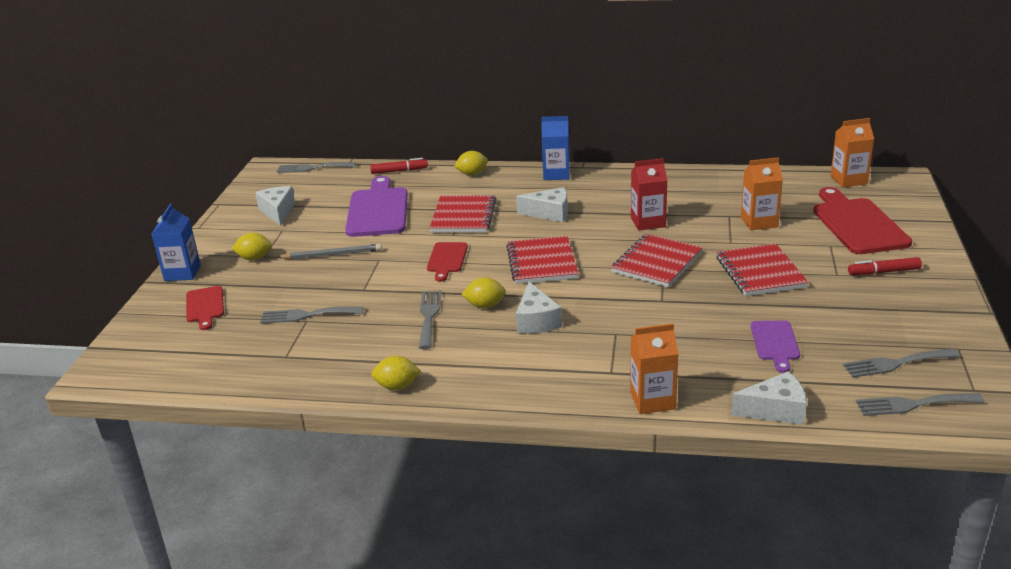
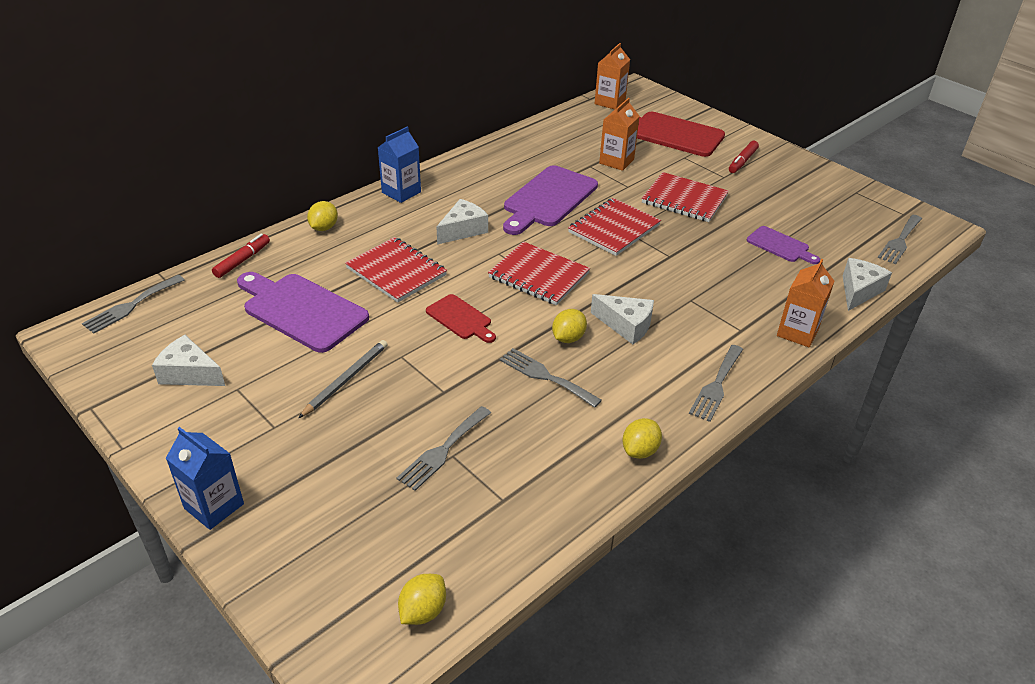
camera: 55 degrees left, 10 degrees up
red cutting board [186,286,224,330] -> none
yellow lemon [231,233,272,260] -> yellow lemon moved to [398,574,446,625]
red notebook [611,234,702,287] -> red notebook turned 60 degrees clockwise [568,198,661,256]
red carton [631,158,668,231] -> purple cutting board [503,165,598,235]
grey fork [843,349,960,378] -> grey fork moved to [689,345,743,422]

